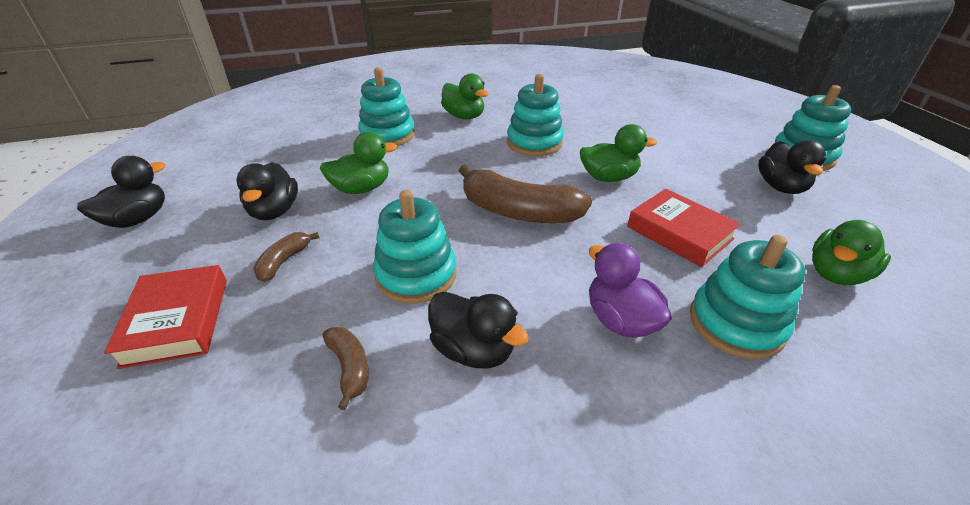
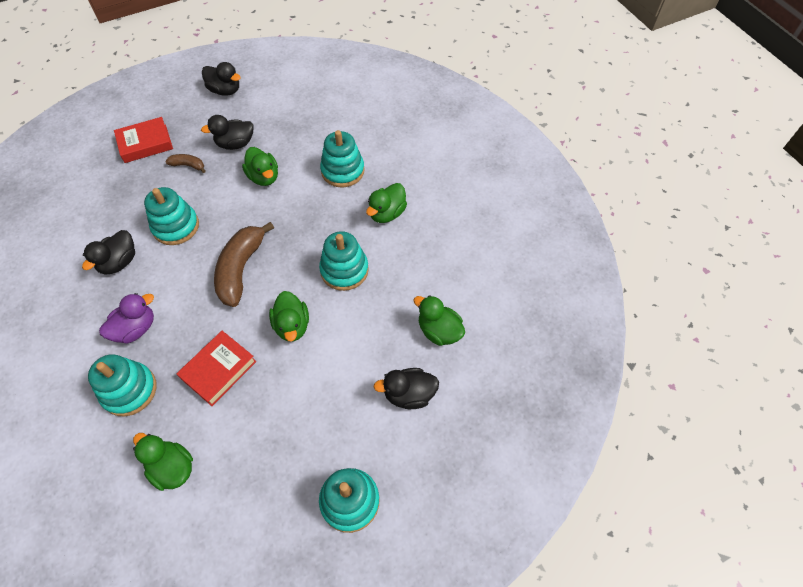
camera: 80 degrees right, 20 degrees up
brown banana [322,327,369,410] -> none
black duck [758,140,826,194] -> black duck moved to [373,368,439,409]
none -> green duck [413,295,465,346]

